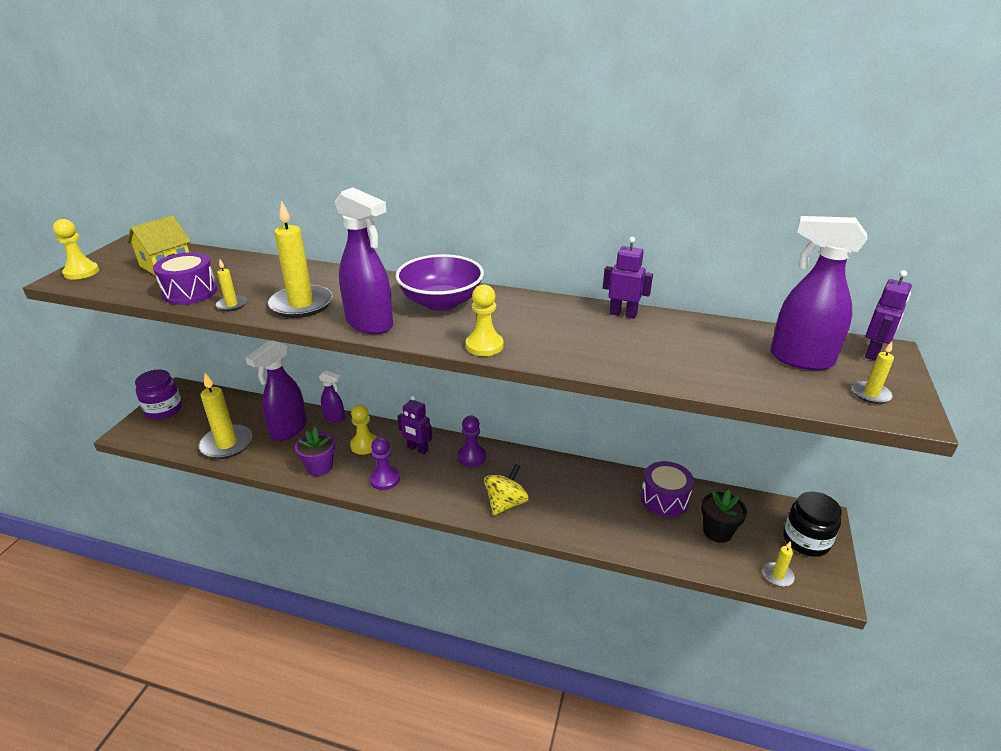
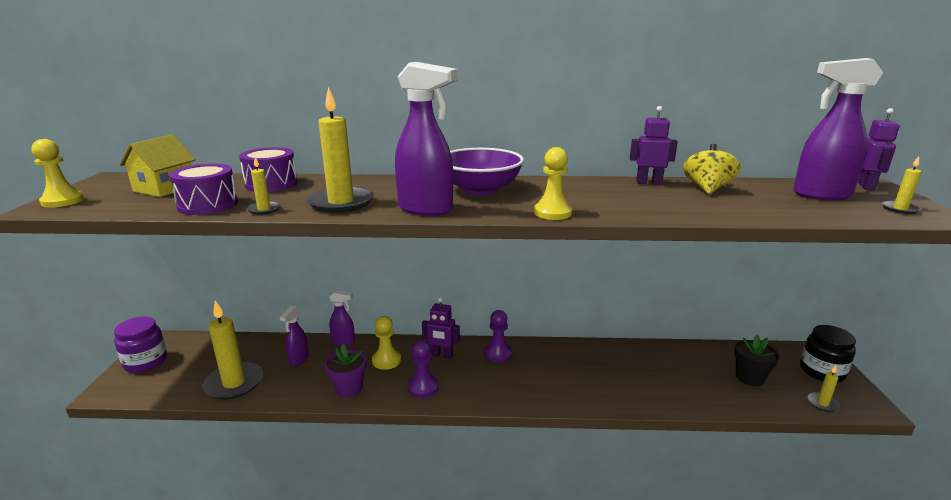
camera: 15 degrees left, 10 degrees down
purple spray bottle [246,340,307,441] -> purple spray bottle [280,306,309,366], size x0.56
yellow spinning top [484,464,529,515] -> yellow spinning top moved to [683,144,741,194]
purple drum [641,461,694,517] -> purple drum moved to [239,147,298,192]

